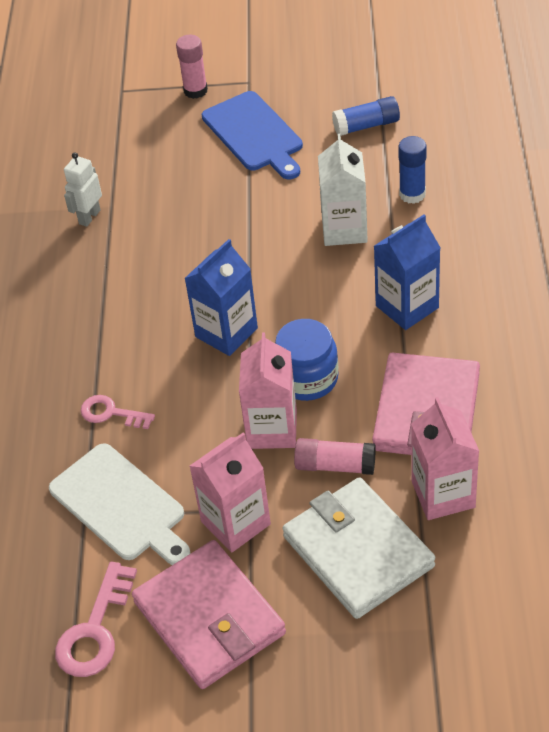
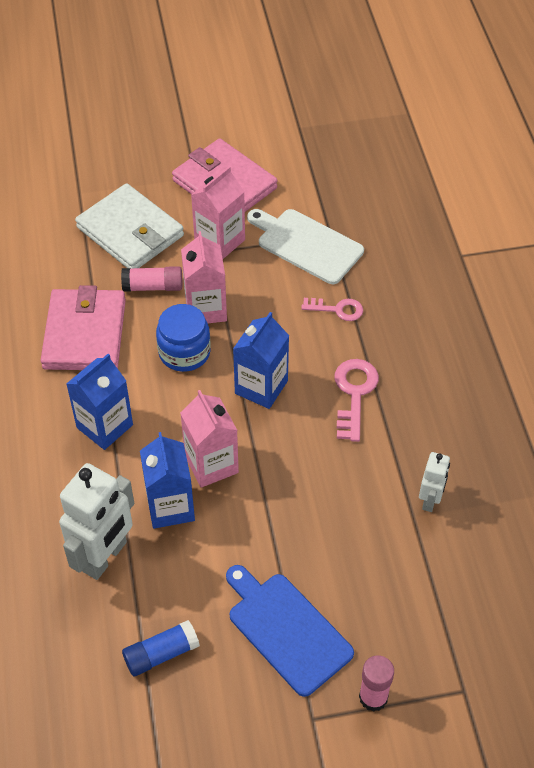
camera: 165 degrees right, 5 degrees up
pink key [55,562,137,677] -> pink key moved to [334,359,379,442]
white carton [318,134,368,246] -> blue carton [140,432,195,529]
blue glue stick [398,136,427,204] -> white robot [59,463,134,580]
pink carton [411,397,479,520] -> pink carton moved to [180,390,239,488]

